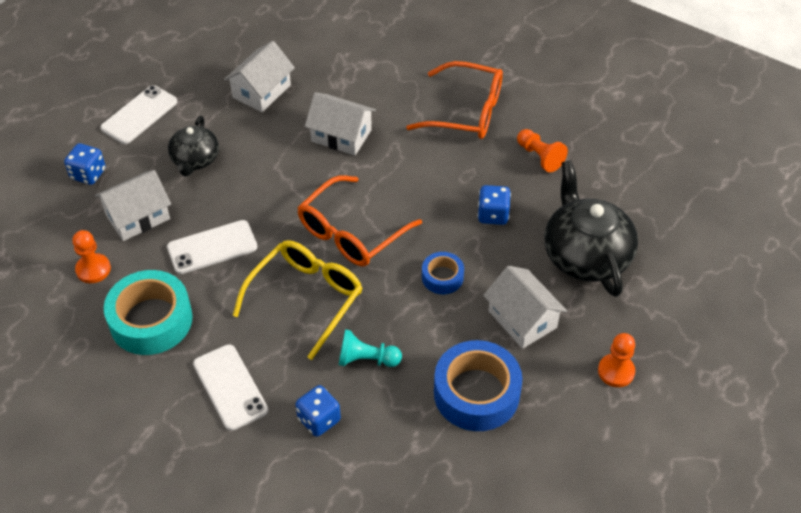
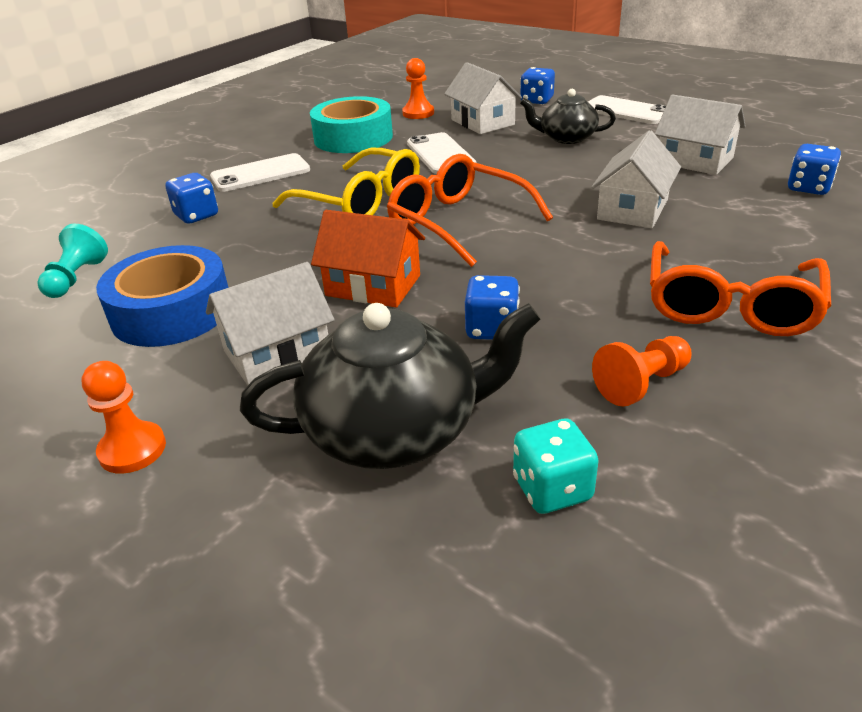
camera: 95 degrees right, 15 degrees down
turquoise pawn [339,329,402,367] -> turquoise pawn moved to [37,224,108,298]
blue tape [422,252,464,294] -> orange house [311,210,425,307]
none -> turquoise dice [513,419,599,514]
none -> blue dice [788,144,841,195]

